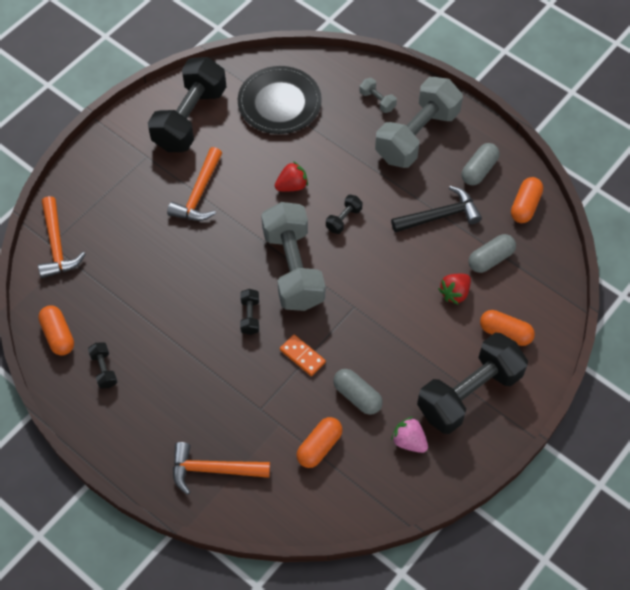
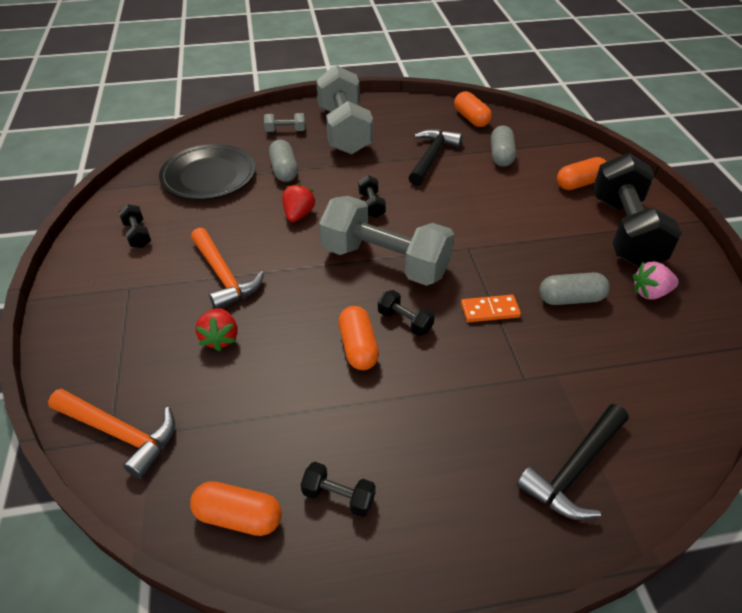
camera: 50 degrees left, 15 degrees down
black dumbbell [148,57,226,152] -> black dumbbell [119,204,151,248], size x0.41
orange hammer [173,442,270,495] -> black hammer [516,404,628,520]
orange capsule [296,417,343,468] -> orange capsule moved to [338,306,379,370]
red strawberry [438,274,471,305] -> red strawberry moved to [195,308,238,351]
grey capsule [461,143,499,185] -> grey capsule moved to [269,140,298,182]

